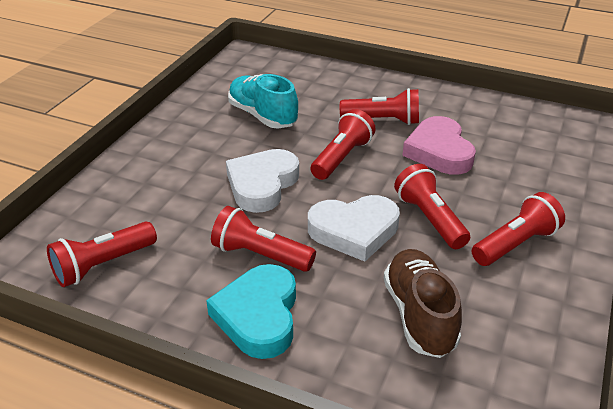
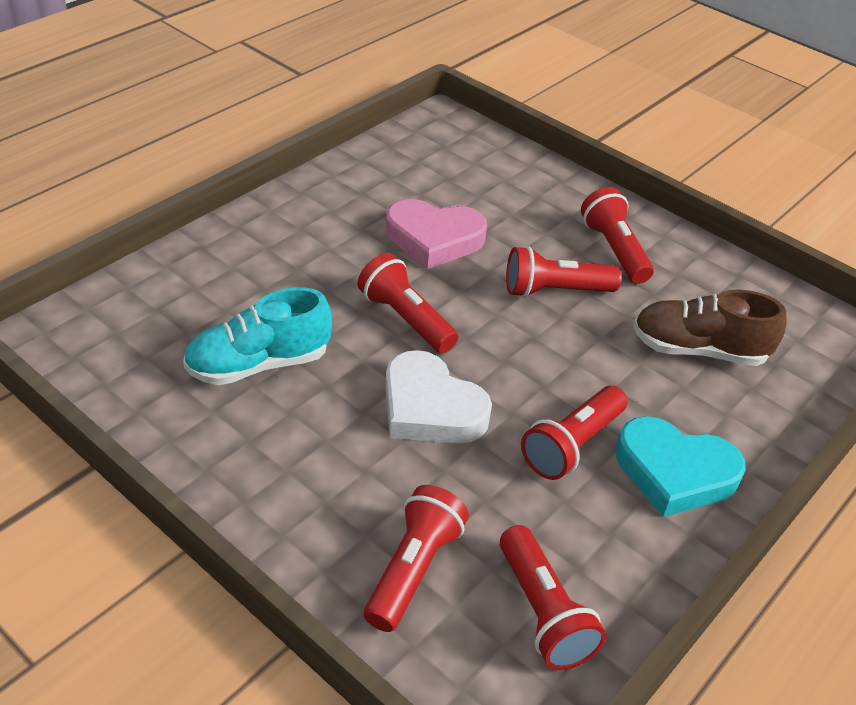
camera: 75 degrees left, 5 degrees up
white heart [308,195,400,261] -> none
red flashlight [340,88,419,125] -> red flashlight moved to [364,485,469,632]

